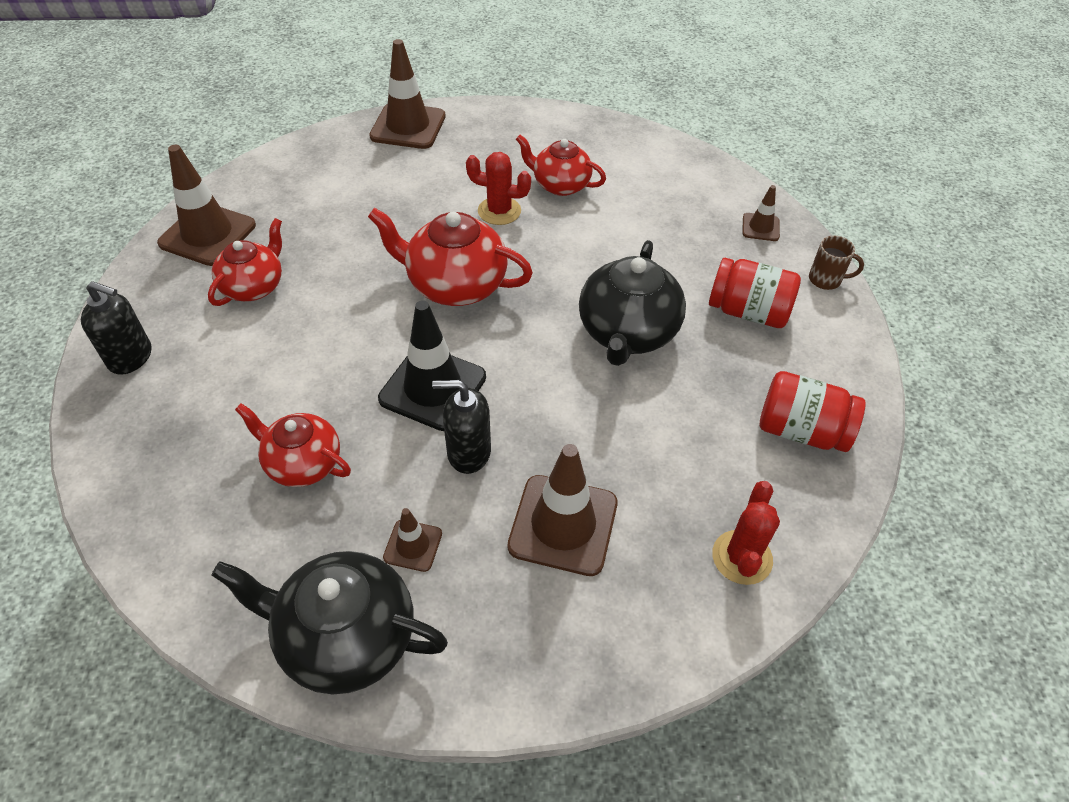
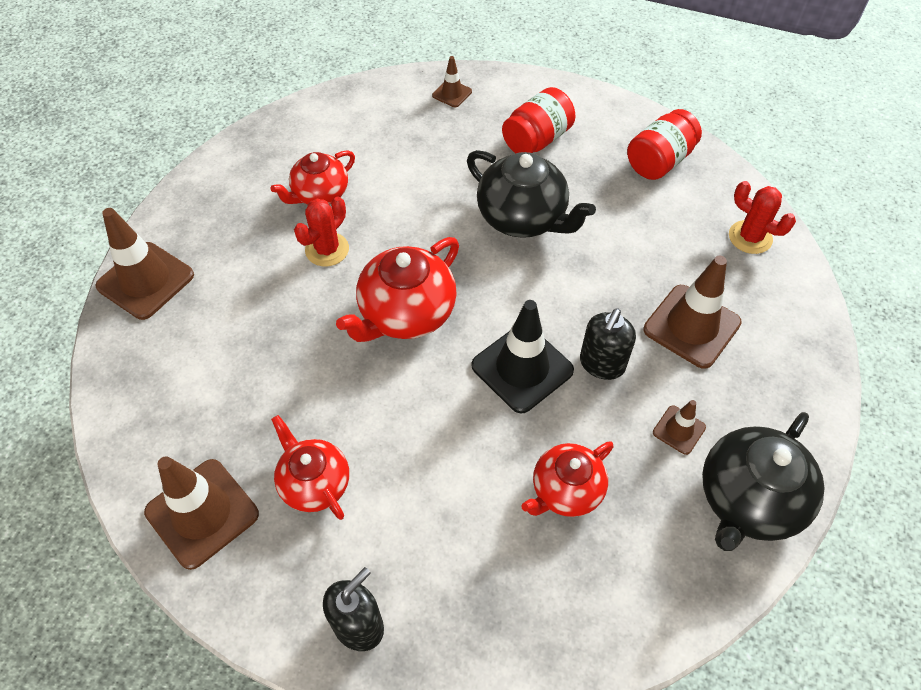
camera: 65 degrees left, 5 degrees up
brown mug [809,236,864,290] -> none

